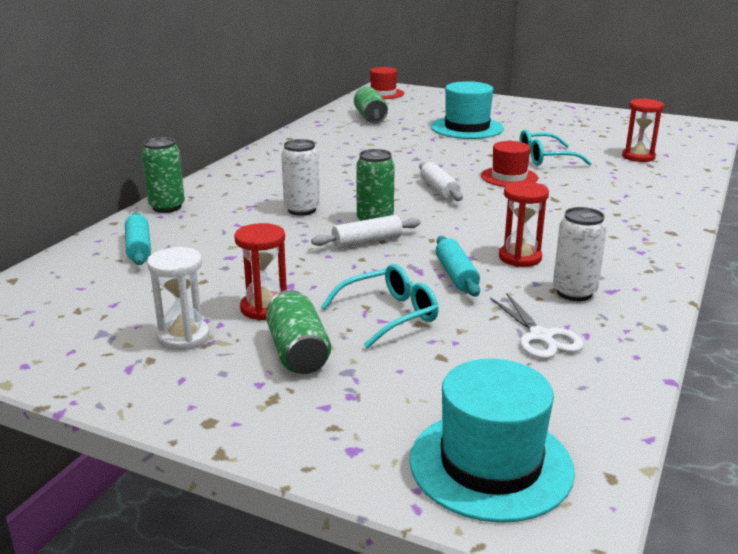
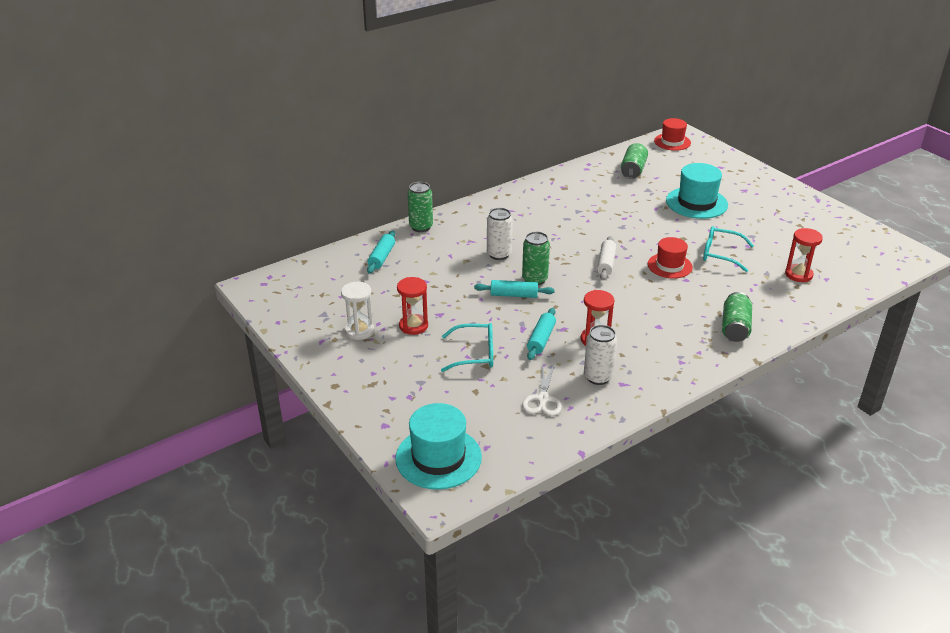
camera: 30 degrees right, 10 degrees up
green can [266,290,331,374] -> green can moved to [722,292,752,342]
white rolling pin [311,215,421,249] -> turquoise rolling pin [474,280,555,298]

